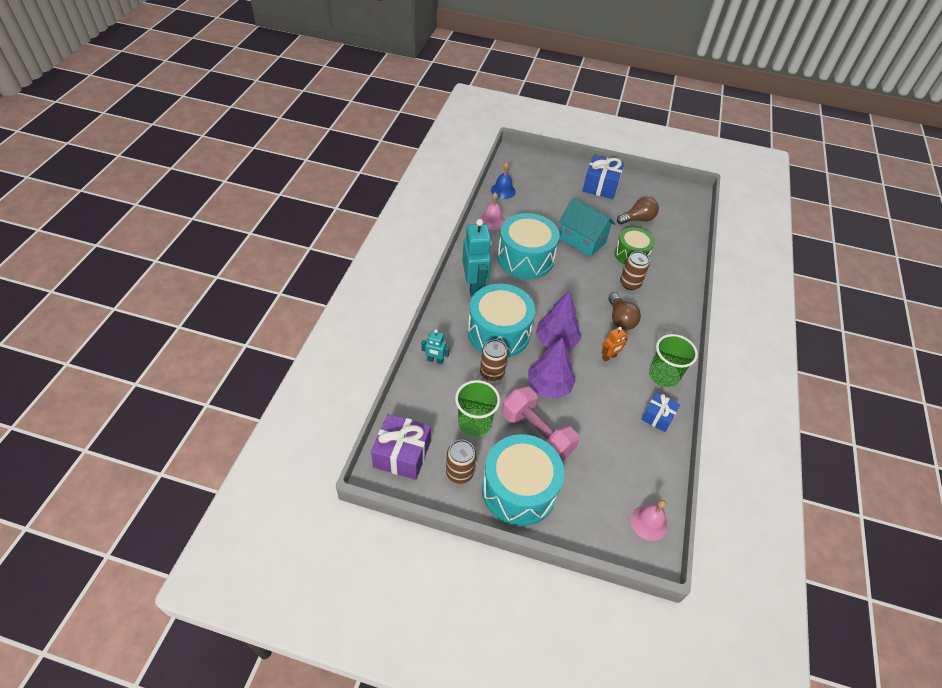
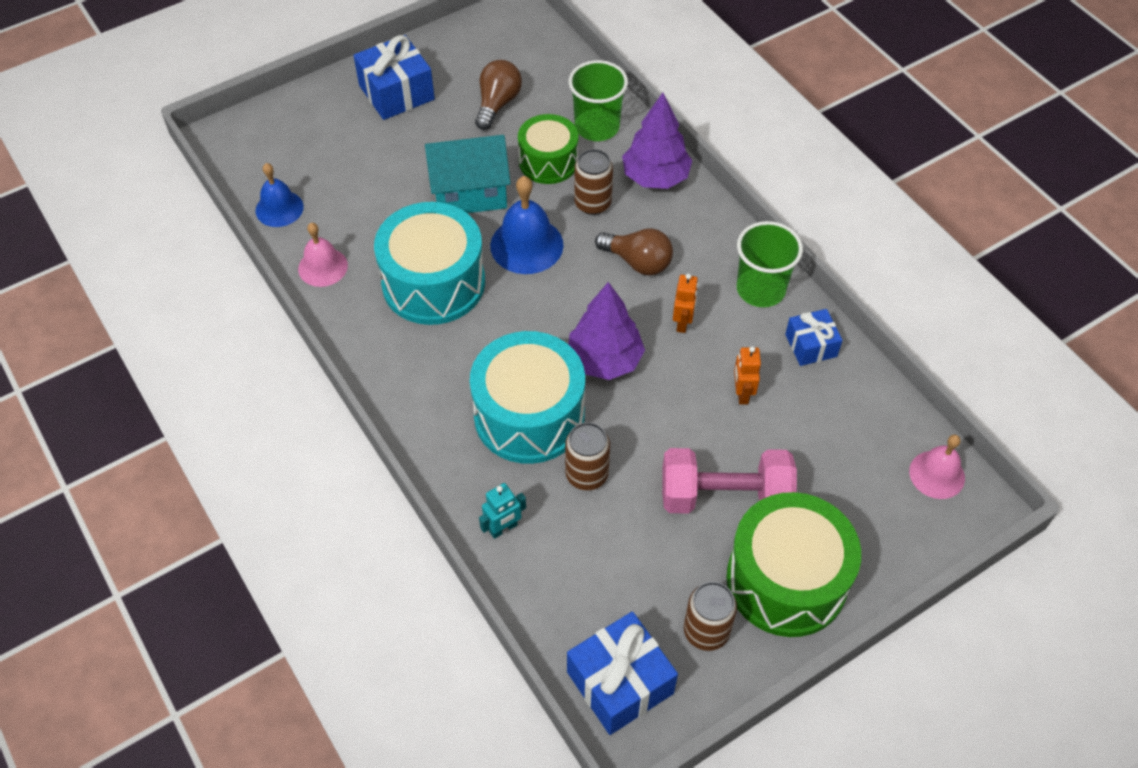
camera: 45 degrees left, 5 degrees up
purple gift [371,414,431,480] -> blue gift [567,611,678,735]
green cup [455,380,500,437] -> green cup moved to [569,60,628,141]
turquoise robot [462,219,492,297] -> none
turquoise drum [482,434,564,526] -> green drum [726,492,861,637]
purple tree [528,337,576,399] -> purple tree moved to [622,93,692,189]
none -> blue bell [490,176,564,274]
none -> orange robot [734,346,761,404]

